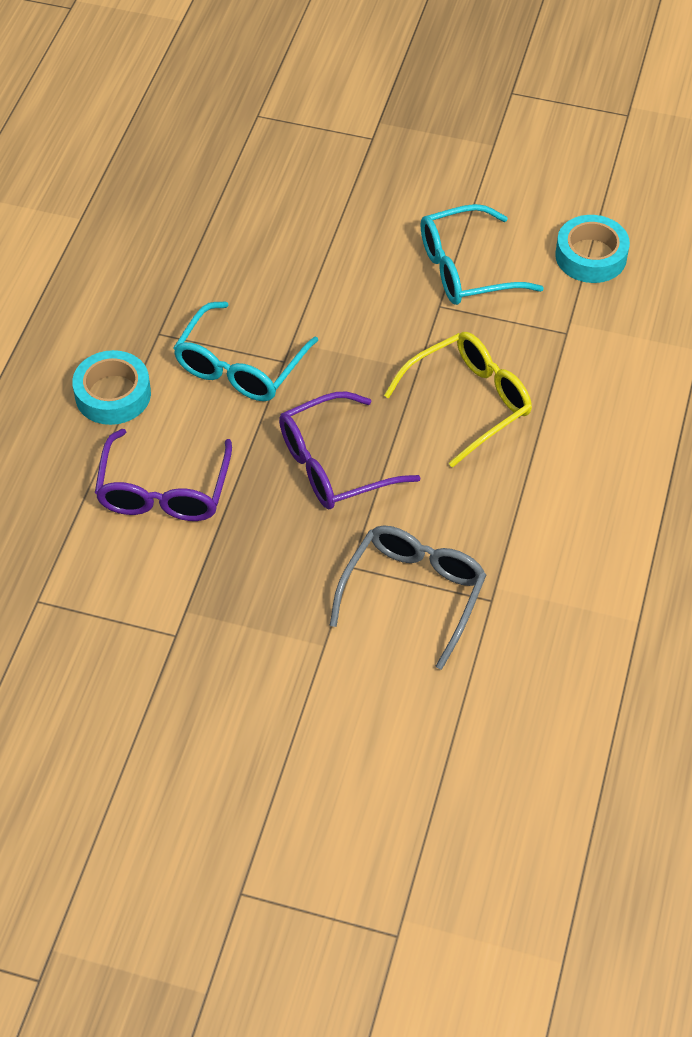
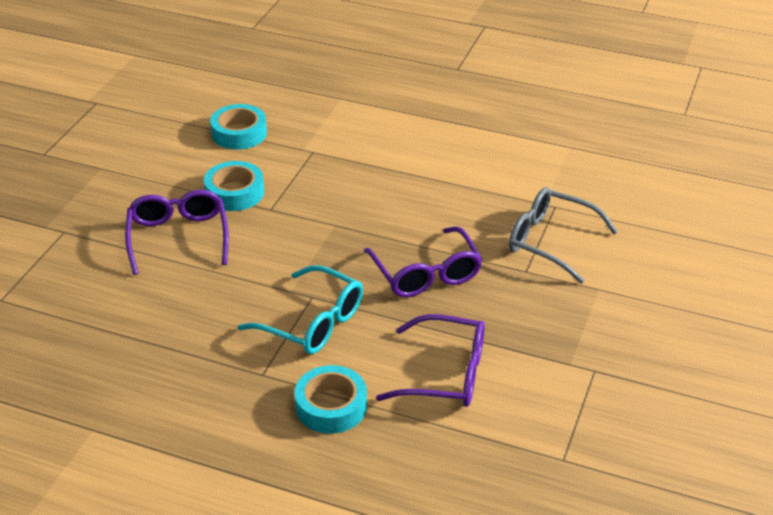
camera: 85 degrees left, 15 degrees down
yellow glasses [384,332,532,468] -> none
turquoise glasses [421,204,544,305] -> turquoise tape [204,161,264,211]
none -> purple glasses [125,190,229,275]

